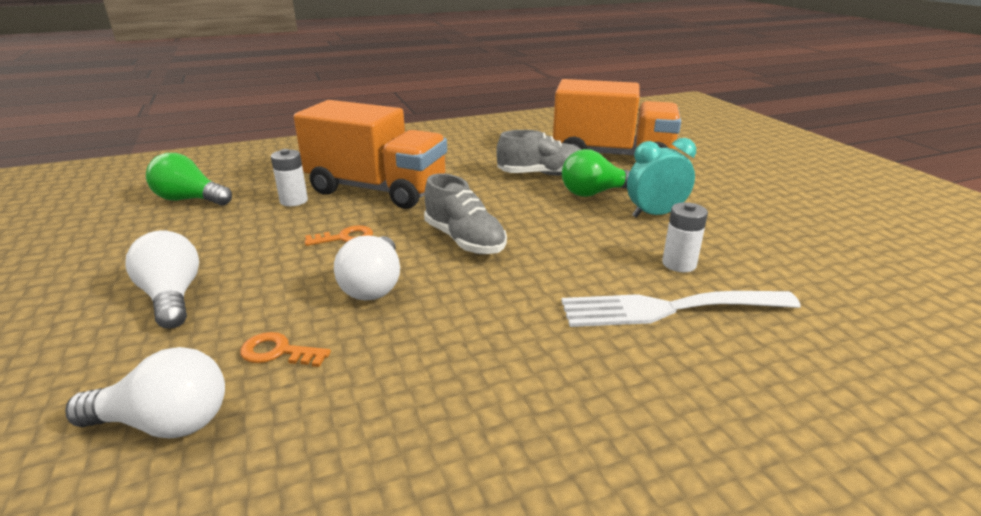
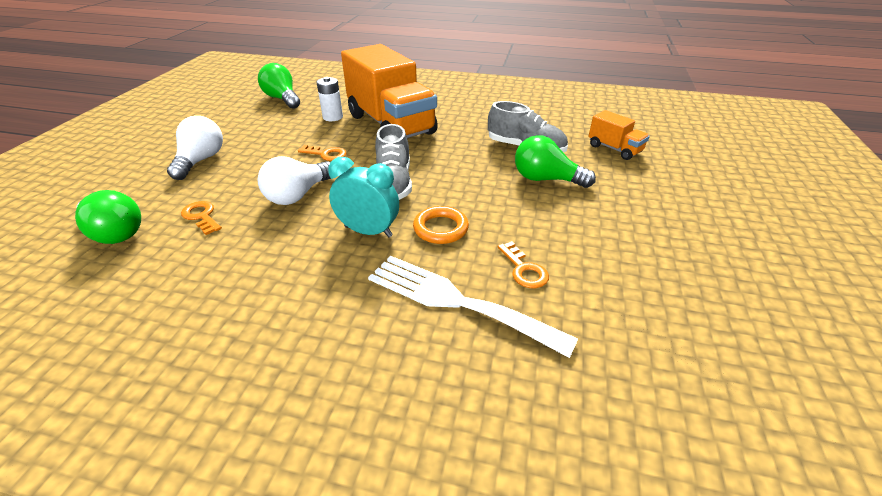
camera: 35 degrees right, 10 degrees up
white light bulb [65,347,225,438] -> green light bulb [75,190,141,244]
orange truck [553,79,681,155] -> orange truck [588,110,650,160], size x0.45
turquoise clock [627,138,696,217] -> turquoise clock moved to [328,157,399,237]
white battery [662,202,708,272] -> orange key [497,241,549,288]
none -> orange ring [413,206,469,244]

